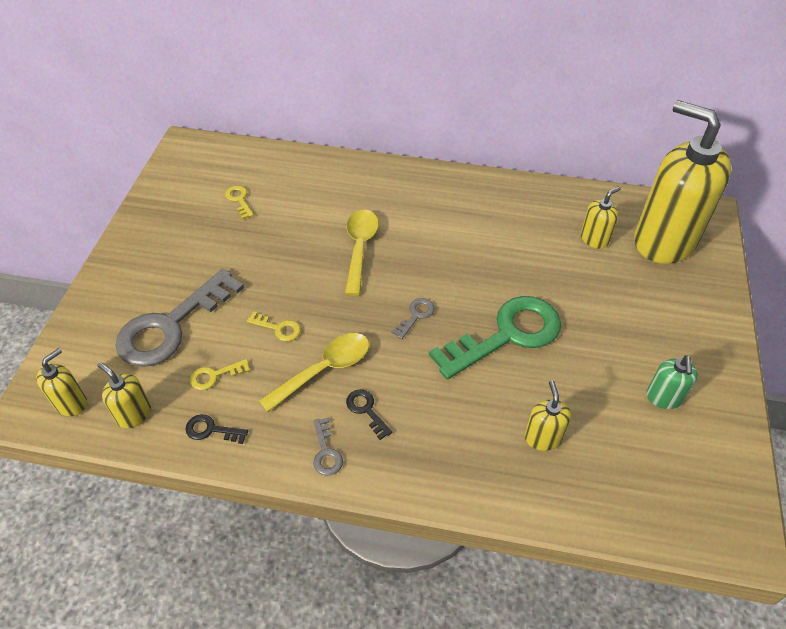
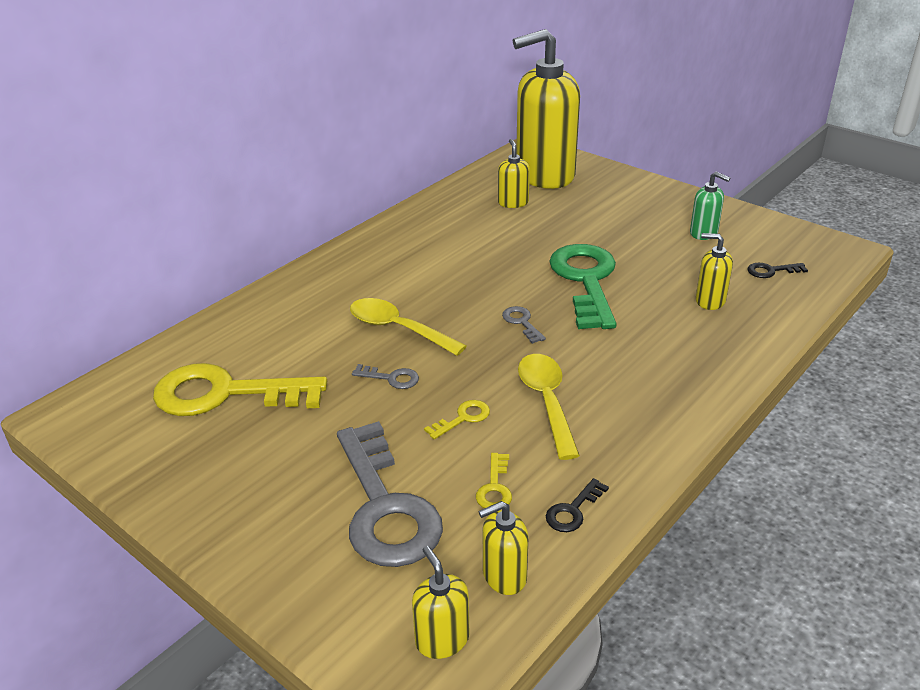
camera: 60 degrees left, 15 degrees down
yellow key [225,186,254,219] -> yellow key [153,363,327,416], size x2.48
grey key [313,418,343,476] -> grey key moved to [352,364,419,389]
black key [346,389,392,440] -> black key moved to [747,263,808,278]

